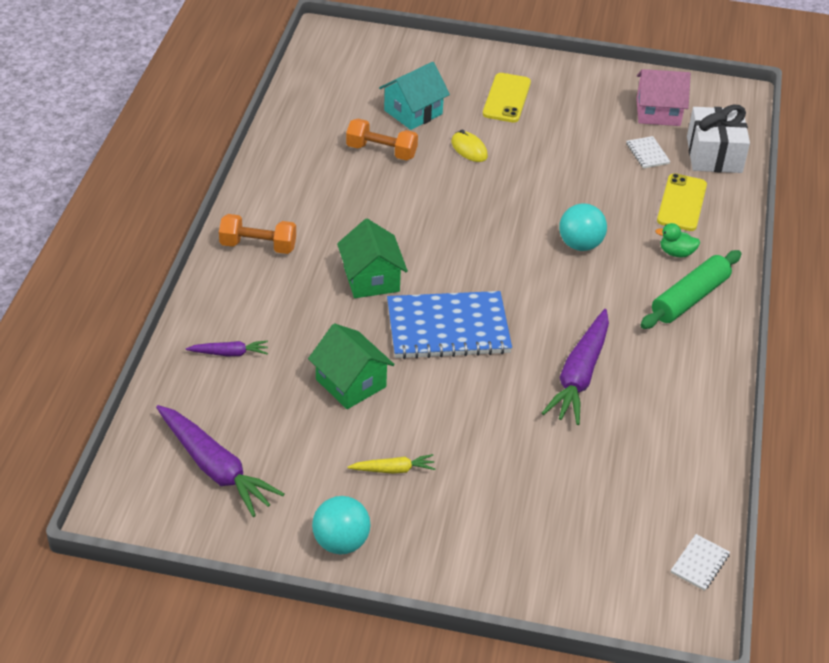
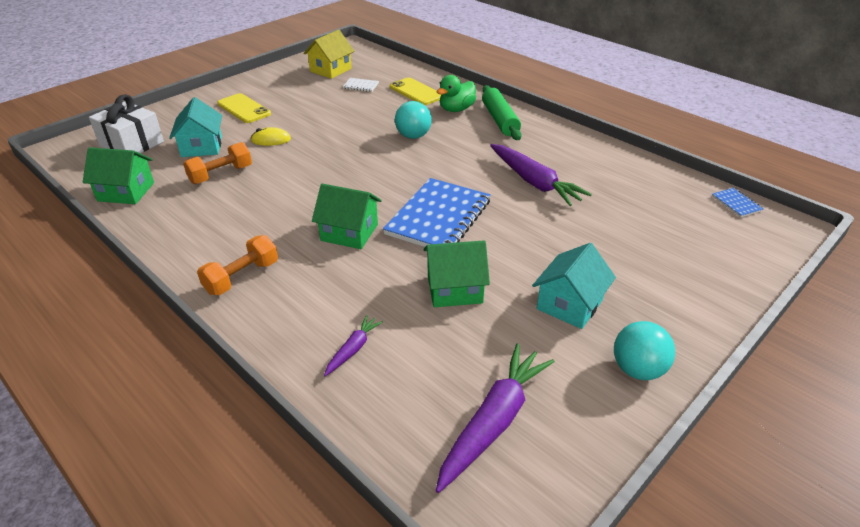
camera: 55 degrees left, 5 degrees down
purple carrot [156,405,284,517] -> purple carrot turned 45 degrees counterclockwise [436,343,555,493]
yellow carrot [347,454,435,474] -> turquoise house [532,243,616,329]
pink house [636,69,691,126] -> yellow house [303,30,354,79]
green duck [655,223,700,258] -> green duck [437,75,476,112], size x1.55
white notebook [671,534,730,591] -> blue notebook [712,188,764,217]
white gift [687,105,750,173] -> white gift moved to [89,94,164,153]
none -> green house [83,147,154,204]

